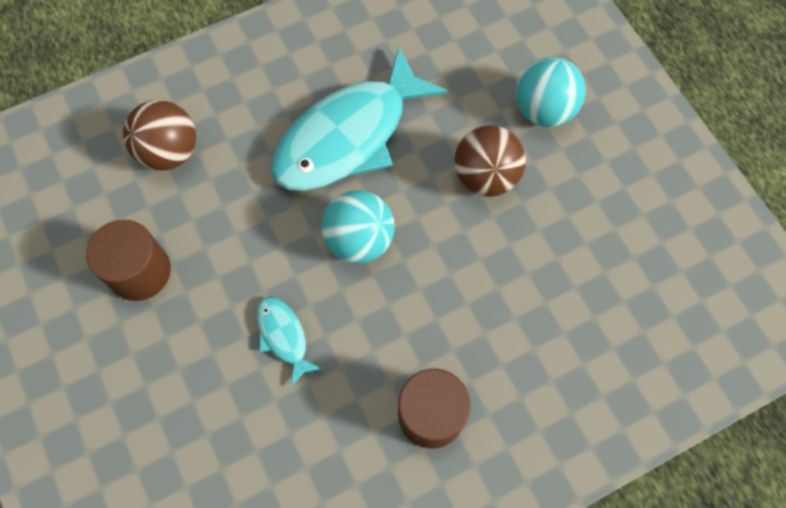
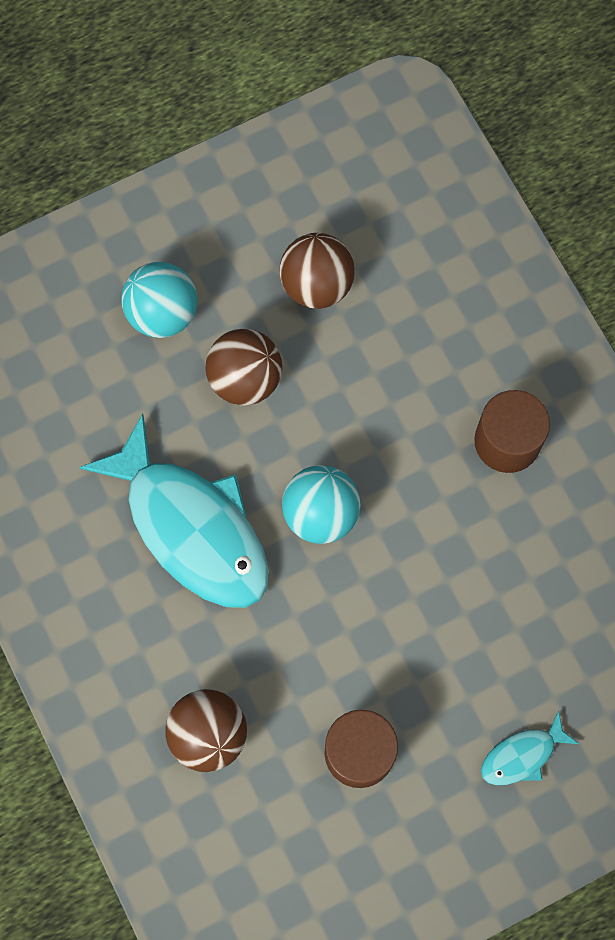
camera: 90 degrees left, 5 degrees up
turquoise fish [257,297,323,387] -> turquoise fish moved to [481,711,579,785]
none -> brown ball [279,233,355,309]

